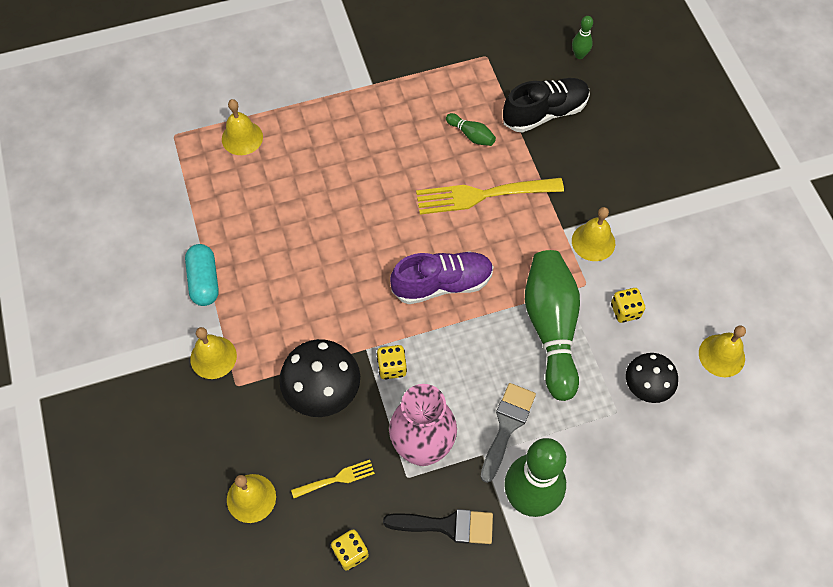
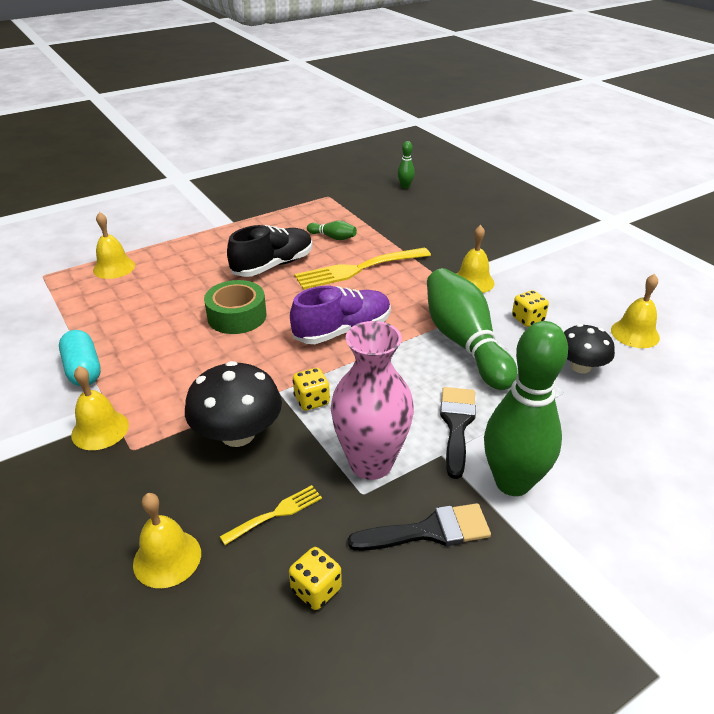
camera: 15 degrees left, 25 degrees down
grey brush [481,383,536,483] -> black brush [440,387,476,479]
black shoe [503,78,590,133] -> black shoe moved to [227,225,313,277]
none -> green tape [204,280,266,334]

